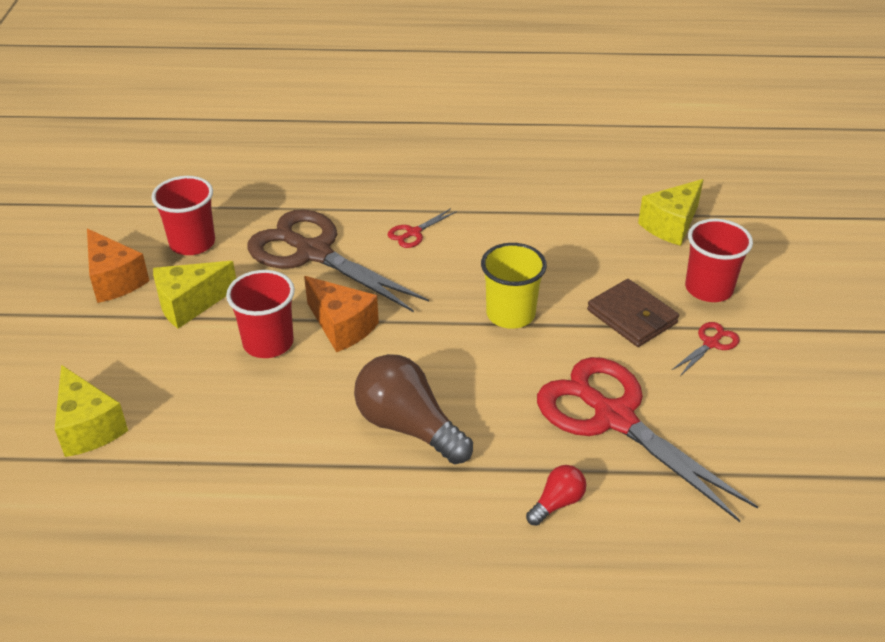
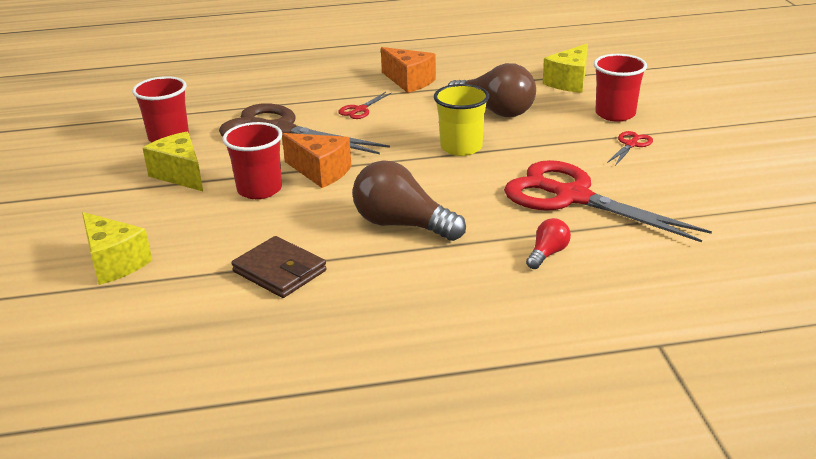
camera: 10 degrees left, 10 degrees down
orange cheese [87,228,150,303] -> orange cheese moved to [381,47,436,93]
yellow cheese [153,261,236,328] -> yellow cheese turned 90 degrees clockwise [143,132,203,191]
brown wallet [587,279,679,347] -> brown wallet moved to [232,236,327,298]
none -> brown light bulb [448,63,536,117]

